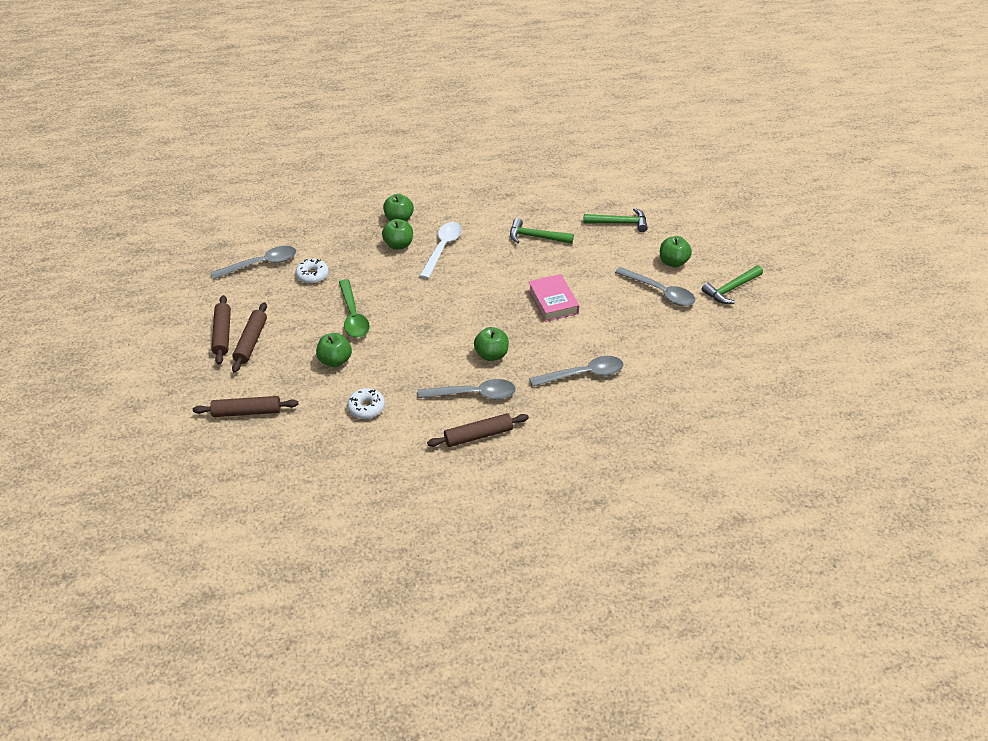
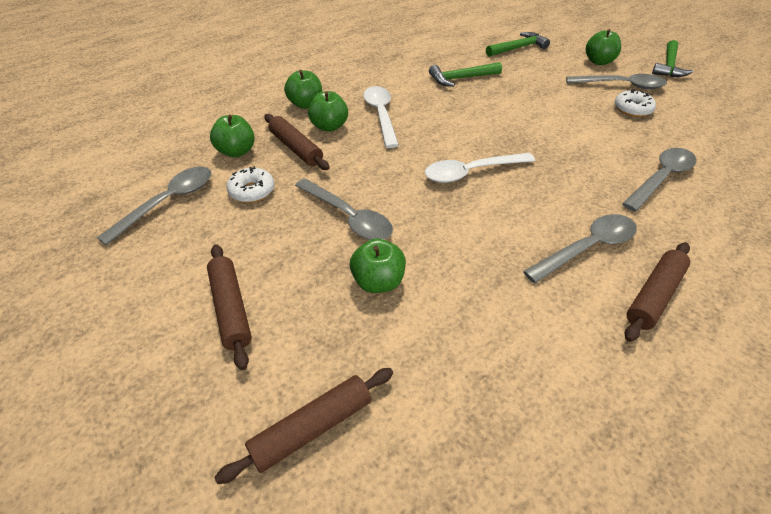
camera: 30 degrees left, 0 degrees up
brown rolling pin [211,295,231,365] -> brown rolling pin moved to [264,114,329,170]
green spoon [339,279,370,338] -> grey spoon [295,178,393,240]
white donut [347,388,385,419] -> white donut moved to [615,89,656,117]
green apple [474,327,509,361] -> green apple moved to [210,114,255,157]
pink book [528,274,579,322] -> none
none -> white spoon [425,153,535,183]

